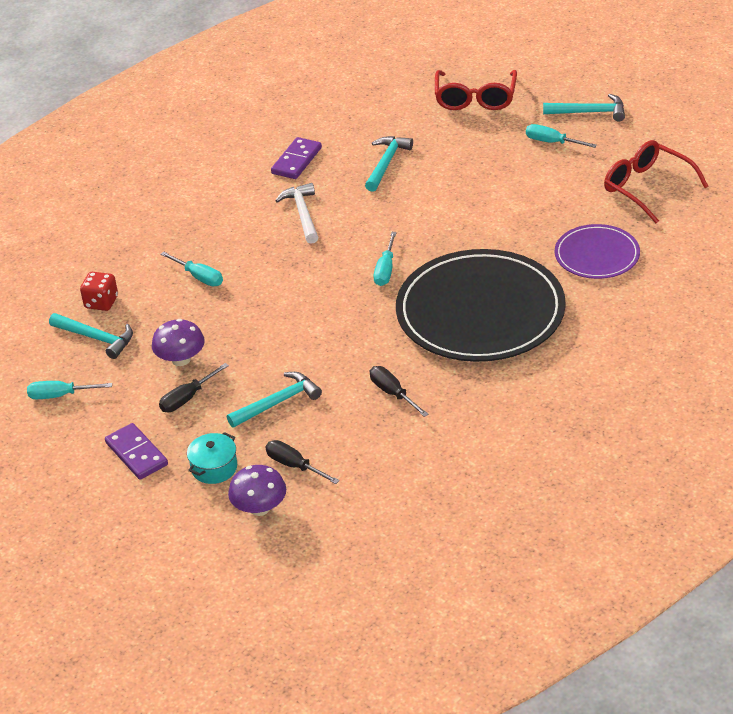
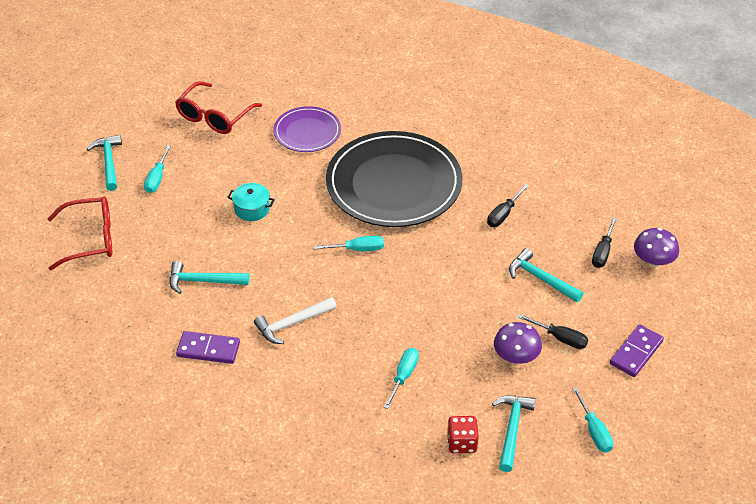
camera: 110 degrees left, 5 degrees up
turquoise pot [187,432,237,484] -> turquoise pot moved to [227,183,275,221]

